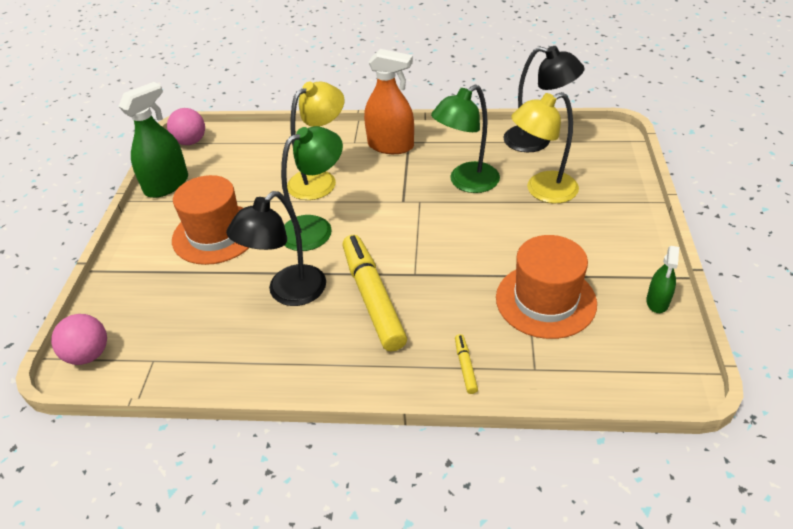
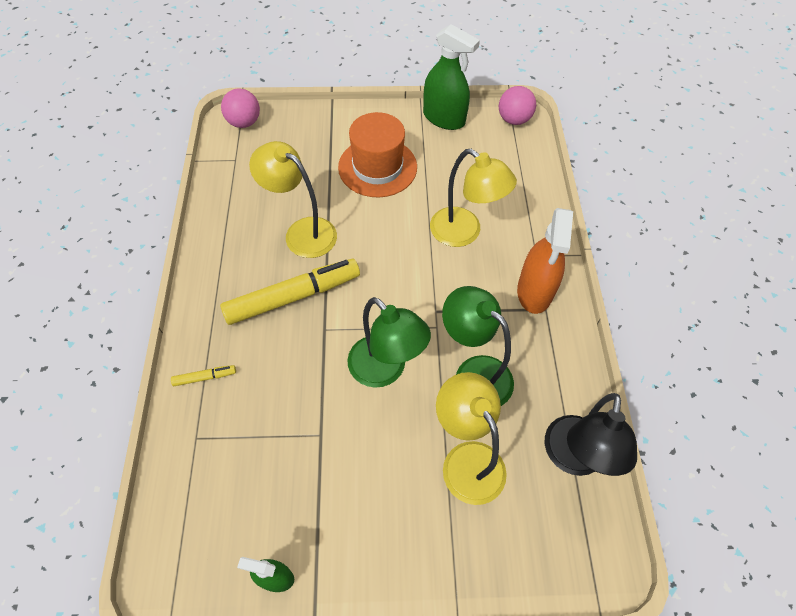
camera: 80 degrees right, 15 degrees up
black lamp [226,191,326,306] -> yellow lamp [249,141,337,258]
green lamp [281,126,343,251] -> green lamp moved to [347,297,431,388]
orange hat [496,235,597,339] -> none

